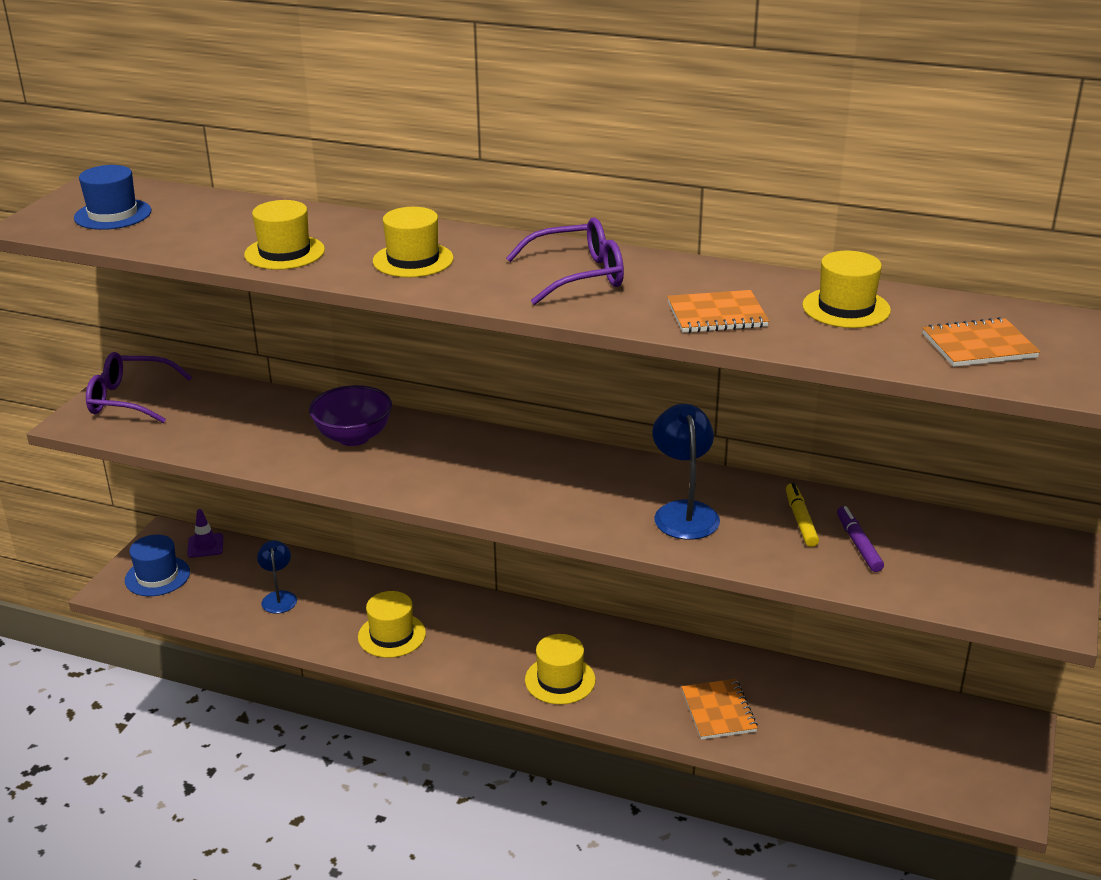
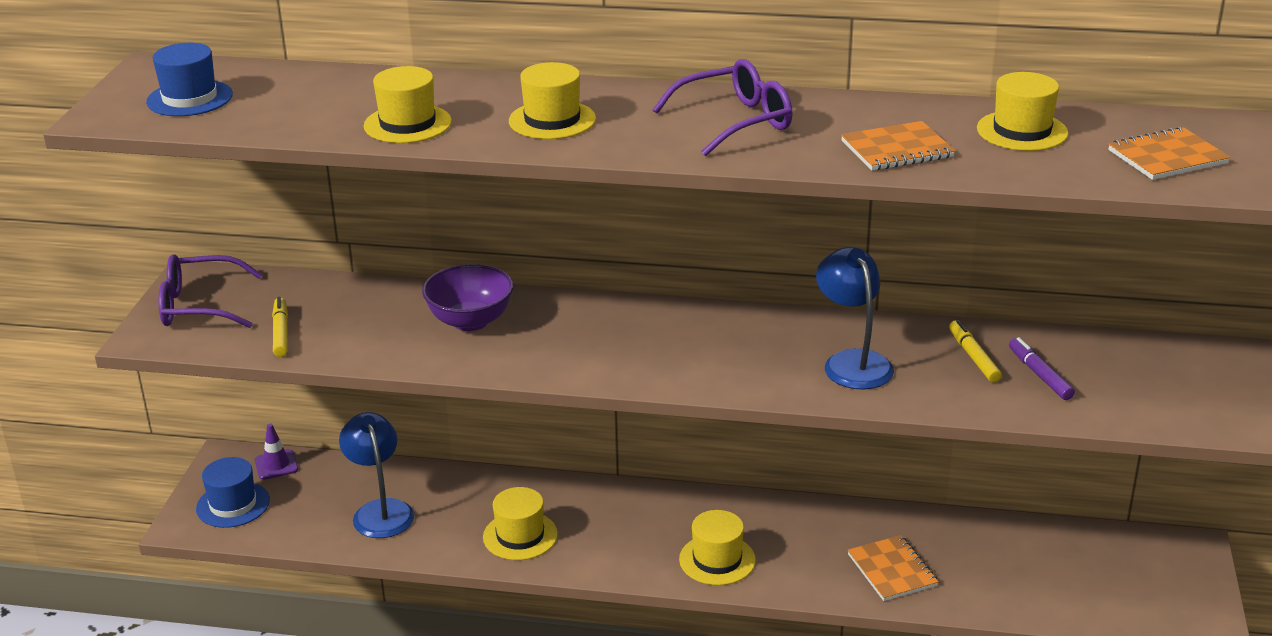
camera: 10 degrees left, 0 degrees up
blue lamp [257,540,297,614] -> blue lamp [339,412,415,538], size x1.54
none -> yellow marker [272,297,288,357]

